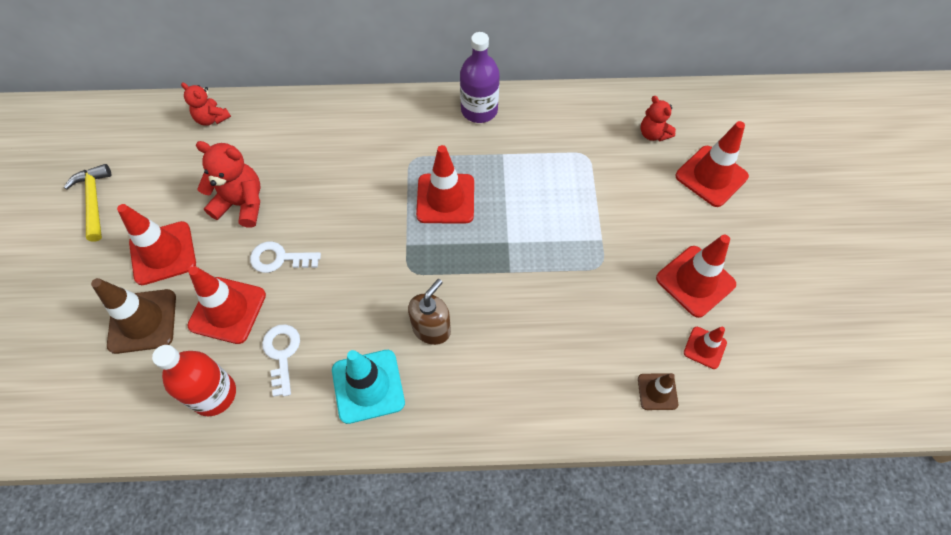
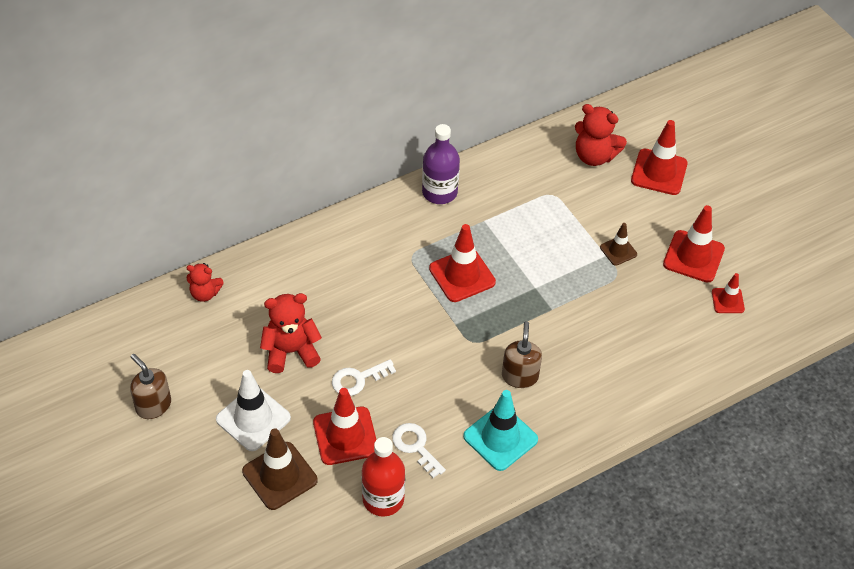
camera: 30 degrees left, 10 degrees down
yellow hammer [64,164,111,242] -> brown soap dispenser [130,354,171,419]
red traffic cone [117,204,196,285] -> white traffic cone [216,370,291,451]
brown traffic cone [638,373,678,410] -> brown traffic cone moved to [600,223,637,266]
red teddy bear [641,96,676,141] -> red teddy bear [575,104,627,166], size x1.60

